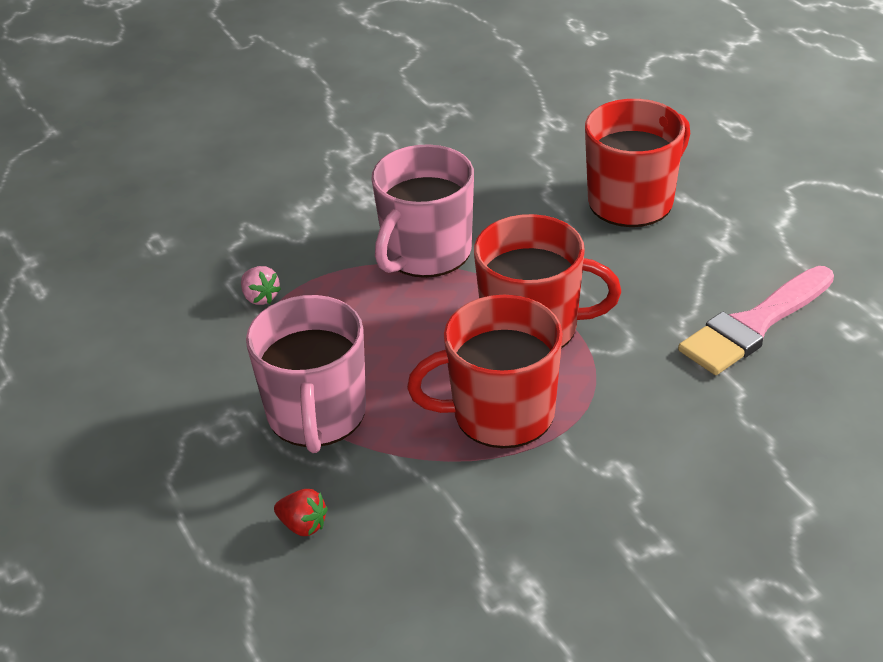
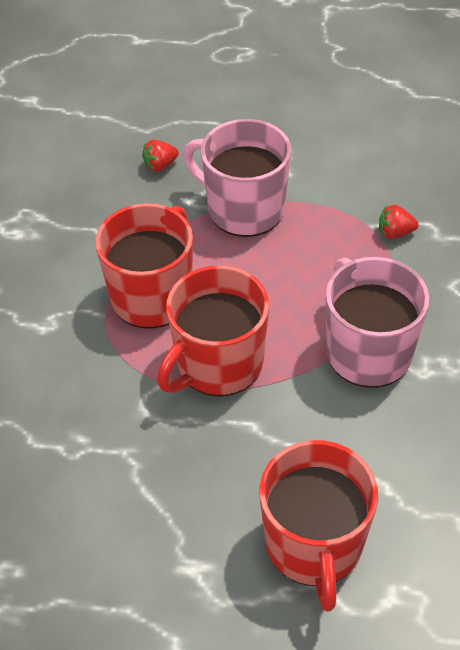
camera: 125 degrees right, 10 degrees up
pink strawberry [241,266,281,305] -> red strawberry [379,205,418,239]
pink brush [678,266,834,375] -> none

